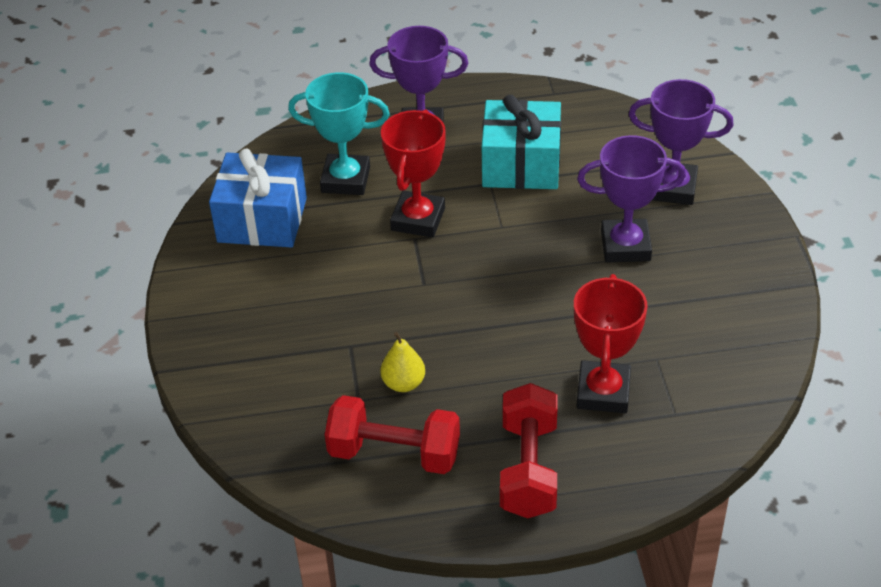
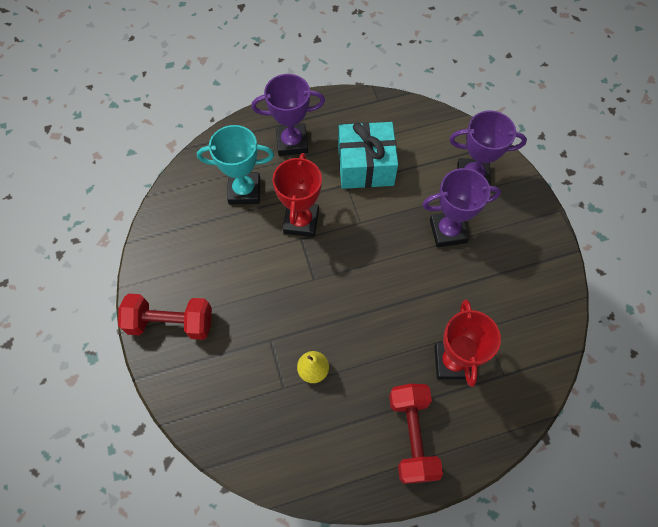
camera: 10 degrees left, 20 degrees up
blue gift [209,149,307,248] -> none
red dumbbell [325,395,460,474] -> red dumbbell moved to [118,294,212,340]

